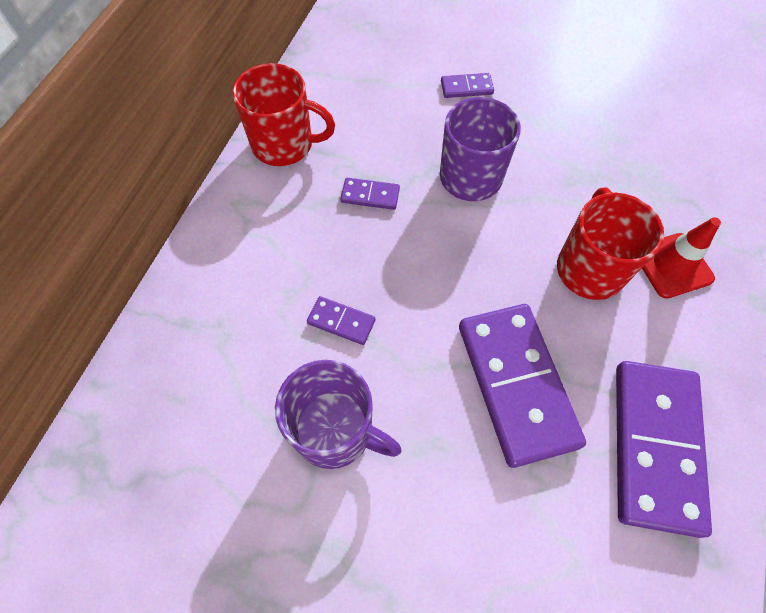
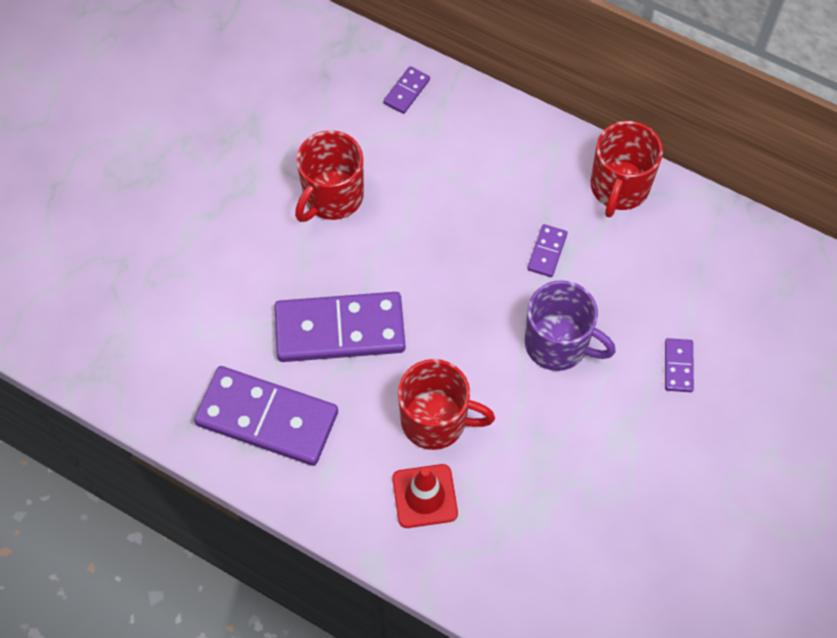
camera: 100 degrees right, 0 degrees up
purple mug [275,360,402,469] -> red mug [295,130,364,222]
purple domino [307,296,376,345] -> purple domino moved to [383,66,430,114]

